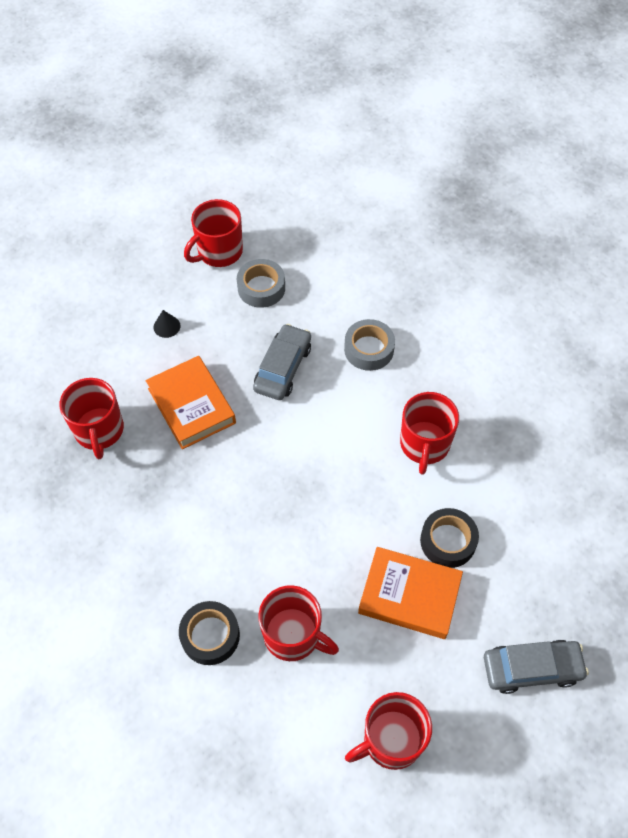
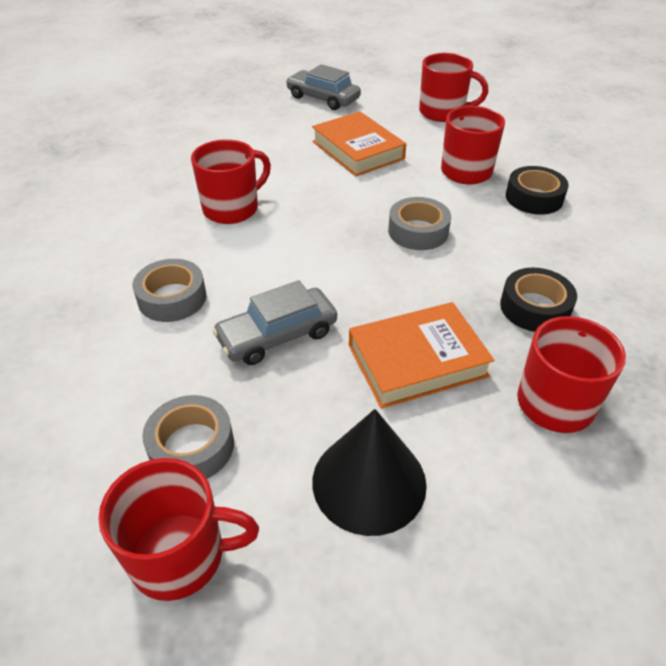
camera: 140 degrees left, 15 degrees down
orange book [146,356,236,449] -> orange book turned 60 degrees clockwise [349,302,494,408]
black cone [154,310,180,338] -> black cone [312,409,427,536], size x2.35
black tape [420,508,479,568] -> black tape moved to [500,268,577,332]
none -> grey tape [388,197,451,250]

